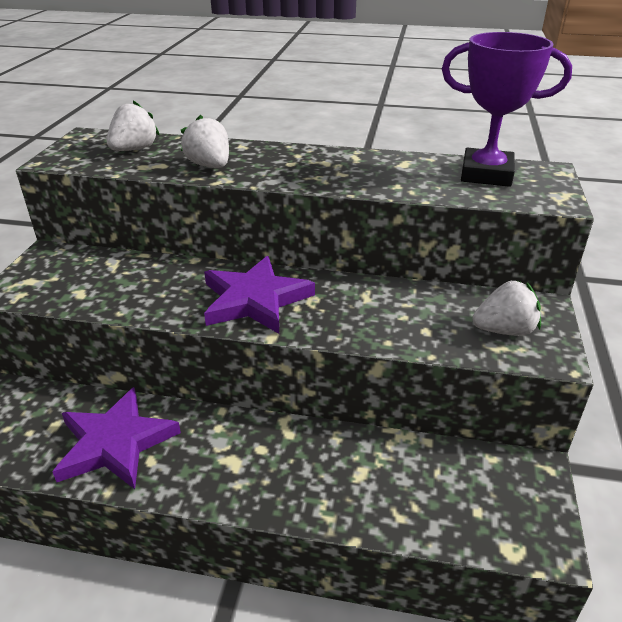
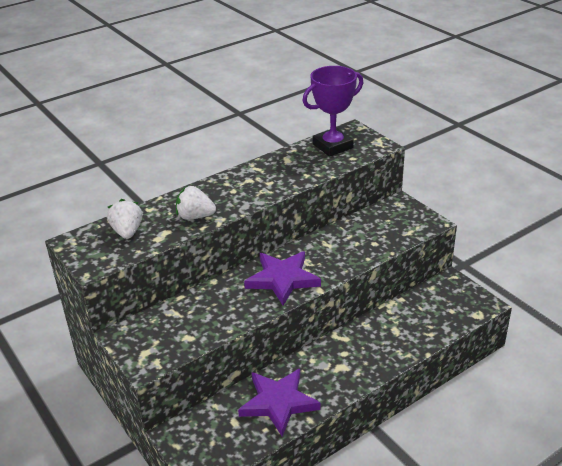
camera: 45 degrees left, 0 degrees up
white strawberry [472,280,541,336] -> none

